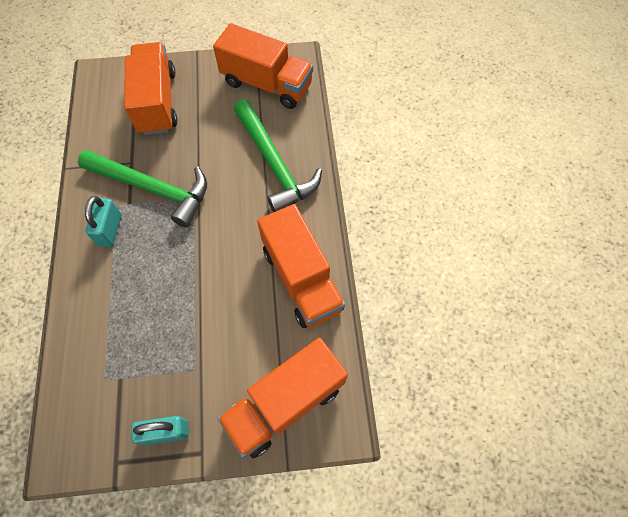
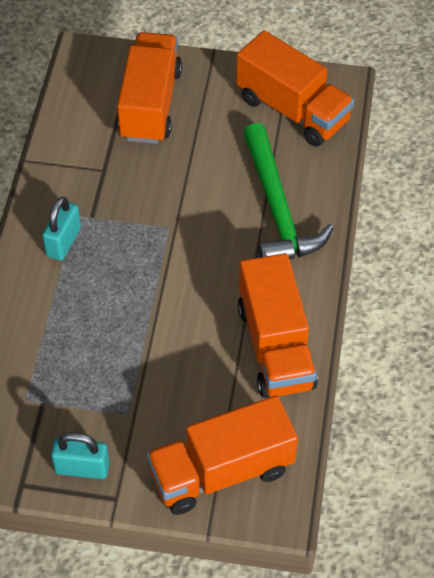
camera: 15 degrees right, 10 degrees down
green hammer [78,150,207,228] -> none

